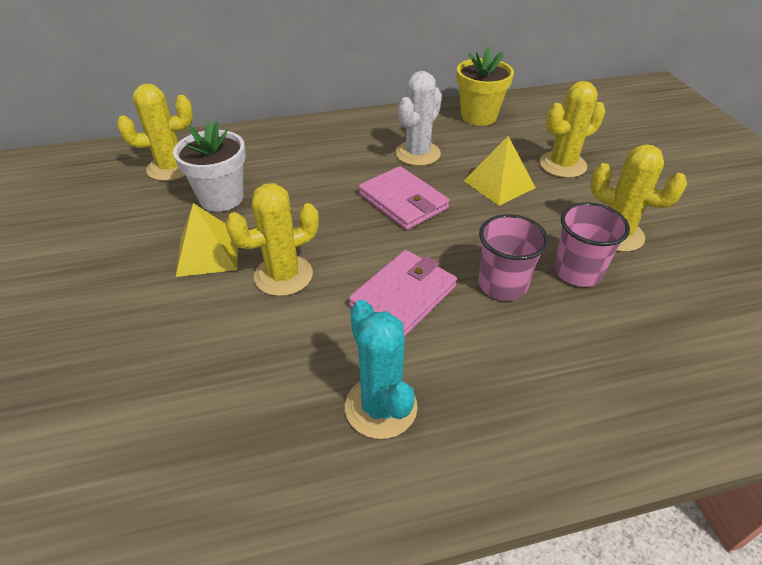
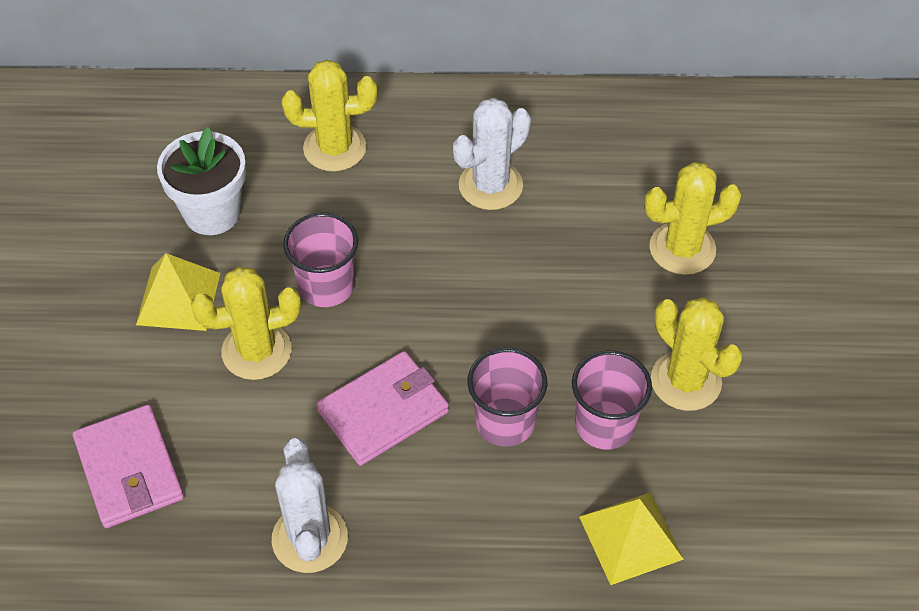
camera: 15 degrees right, 10 degrees up
yellow cactus [117,84,193,181] -> yellow cactus moved to [282,60,377,172]
turquoise cactus [345,300,418,439] -> white cactus [272,438,348,573]
pink wallet [359,166,450,230] -> pink wallet moved to [73,405,184,528]
yellow flower pot [457,47,514,126] -> none
yellow pyramid [464,136,536,206] -> yellow pyramid moved to [579,492,684,585]
none -> pink cup [283,213,358,307]

